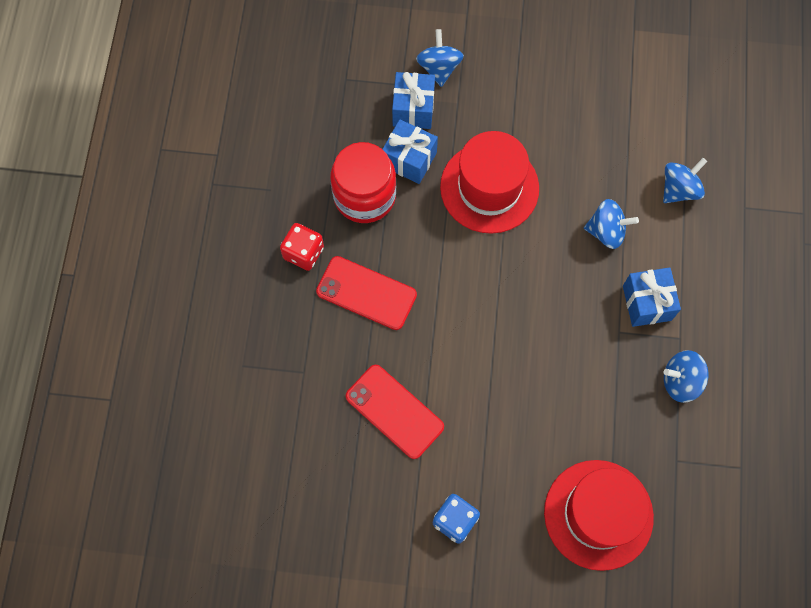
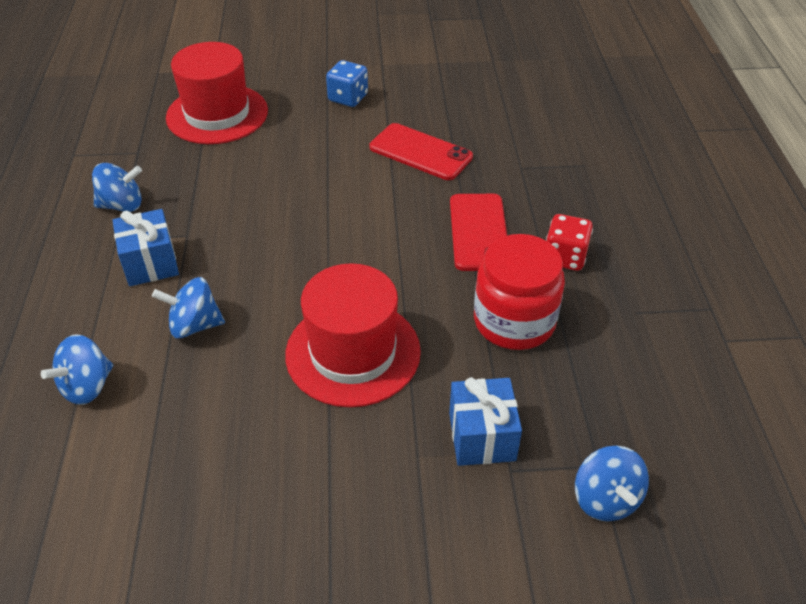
camera: 170 degrees right, 25 degrees down
red phone [316,256,417,330] -> red phone turned 75 degrees clockwise [450,194,507,271]
blue gift [383,119,438,184] -> none
blue spinning top [416,29,464,87] -> blue spinning top moved to [575,446,649,521]

